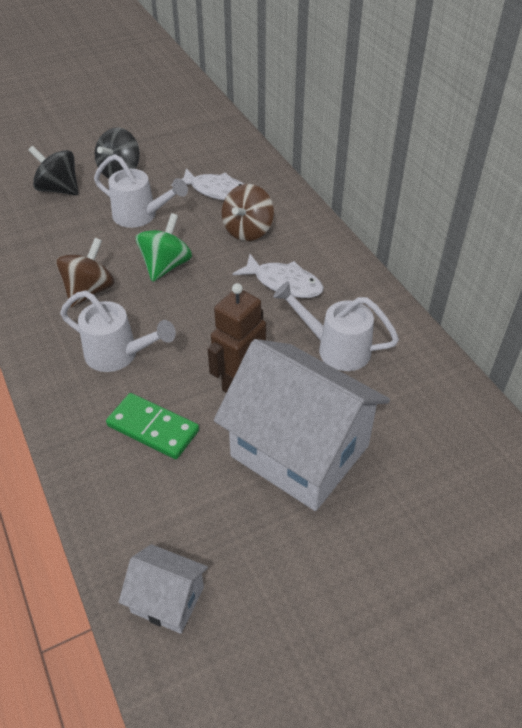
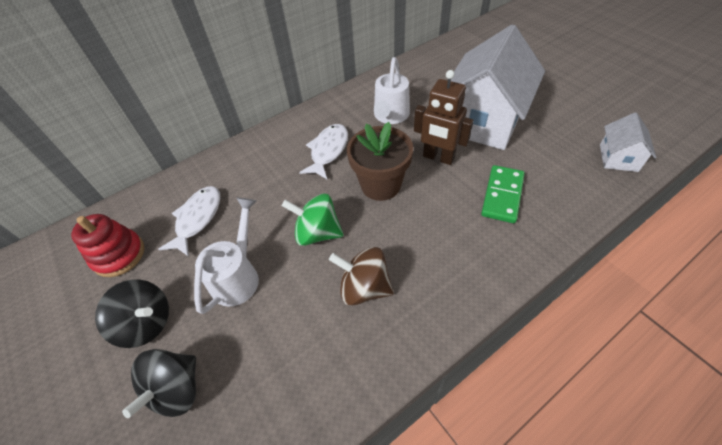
camera: 95 degrees left, 5 degrees up
white watering can [60,290,176,372] -> none
brown spinning top [222,184,274,241] -> none
none -> red stacking toy [71,214,144,277]
none -> brown flower pot [347,122,413,201]

